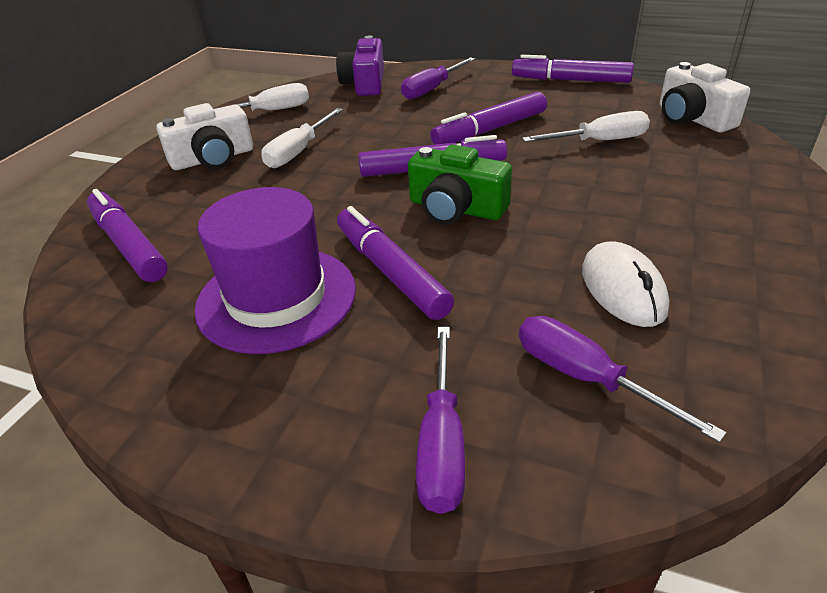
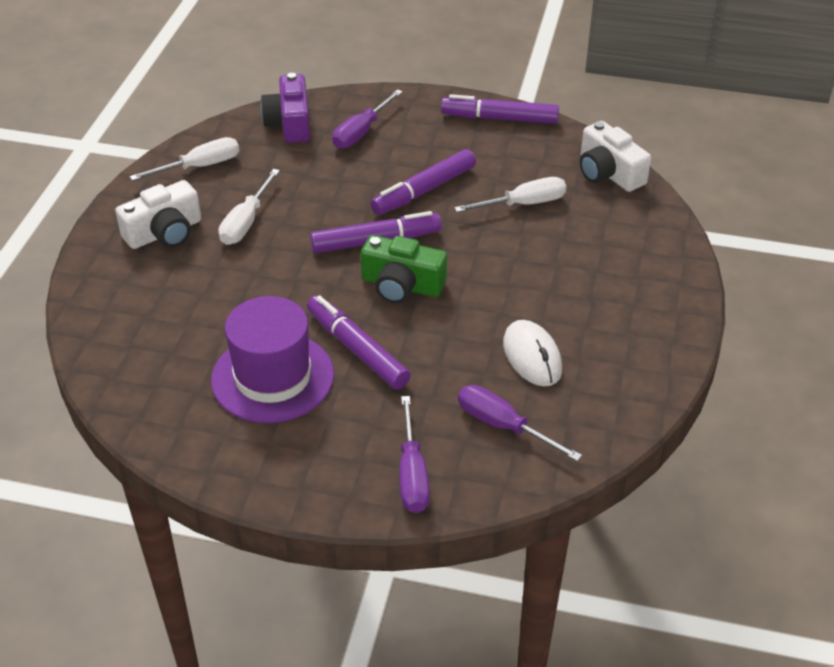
camera: 10 degrees left, 5 degrees up
purple marker [87,189,168,282] -> none

